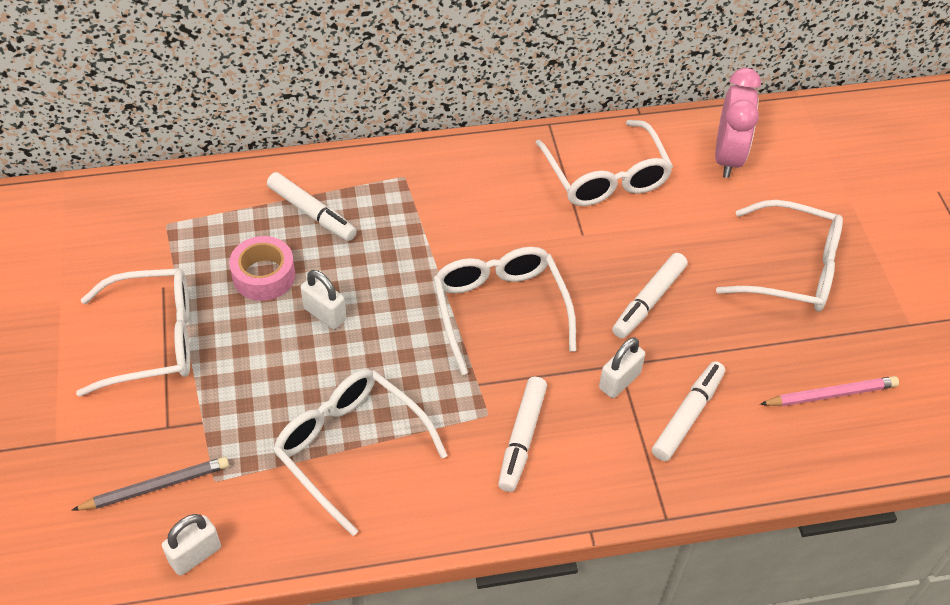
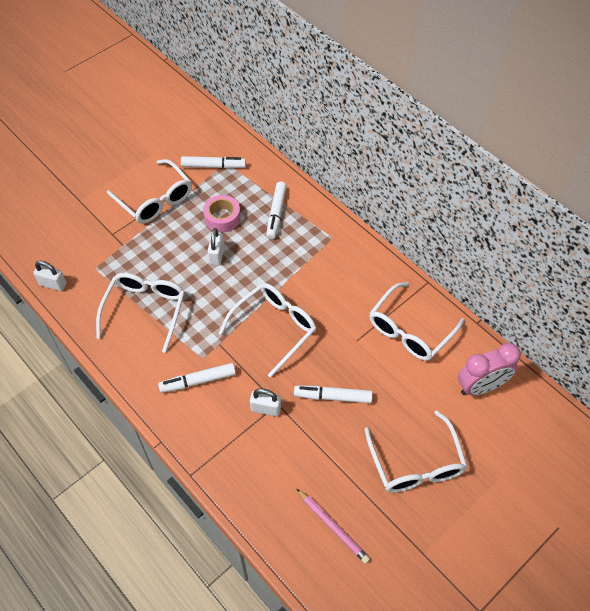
camera: 60 degrees right, 5 degrees up
grey pencil [72,457,229,510] -> none
white marker [652,361,725,461] -> white marker moved to [181,156,246,169]

